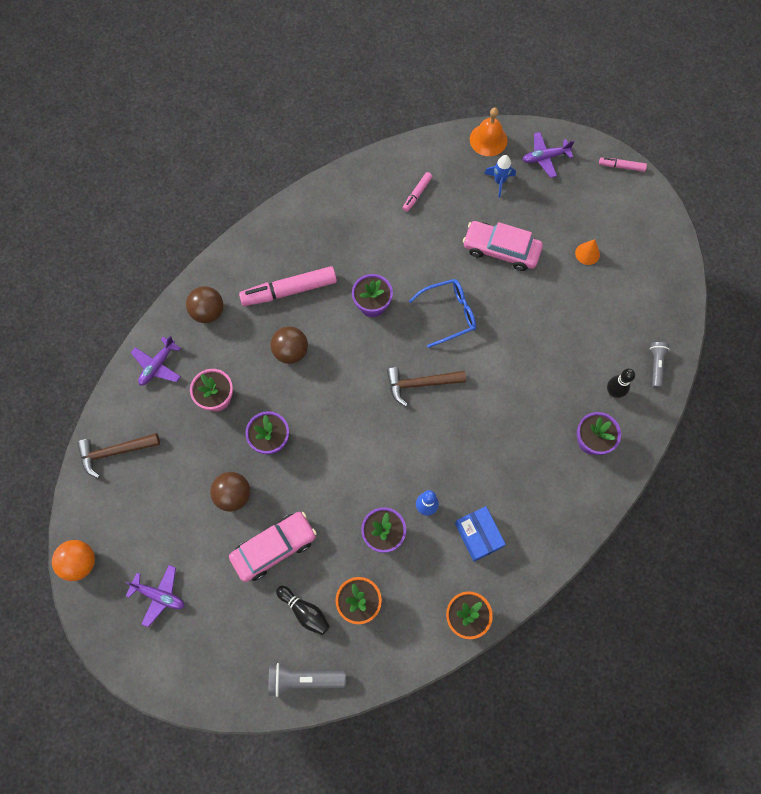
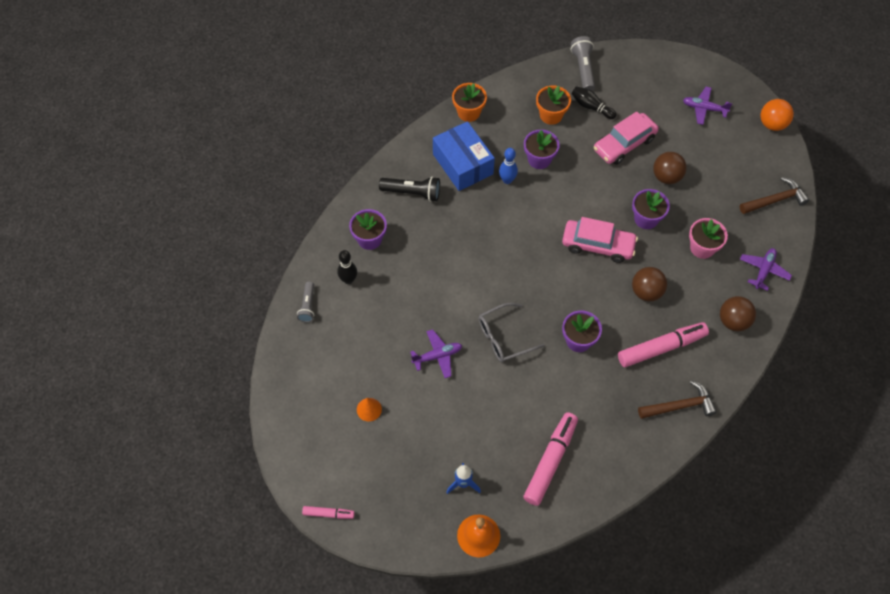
camera: 175 degrees right, 10 degrees down
grey flashlight [268,663,346,697] -> grey flashlight turned 90 degrees counterclockwise [571,36,595,91]
brown hammer [387,367,466,406] -> brown hammer moved to [638,380,717,419]
pink marker [403,172,433,212] -> pink marker [523,412,578,506], size x1.99
blue glasses [409,279,476,348] -> grey glasses [478,303,545,362]
blue box [455,506,506,562] -> blue box [433,121,495,191], size x1.53
pink car [463,221,543,271] -> pink car moved to [562,217,638,263]
purple plane [523,132,575,178] -> purple plane moved to [410,329,462,378]
none -> black flashlight [379,177,440,202]

